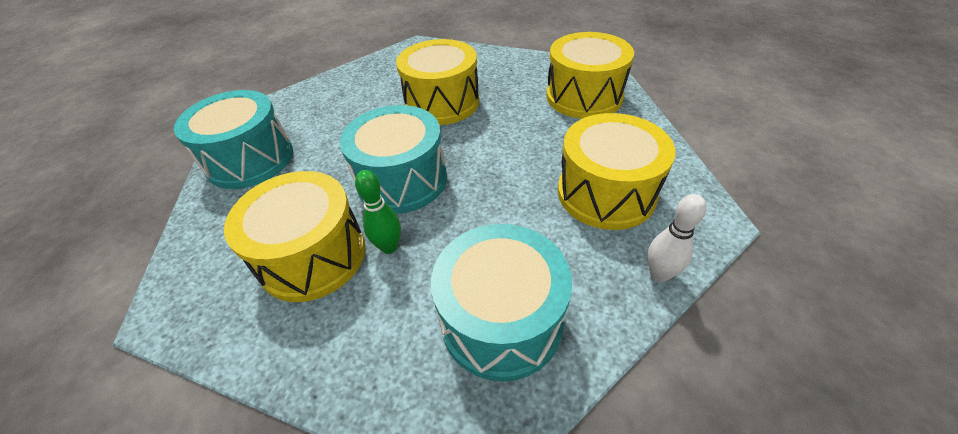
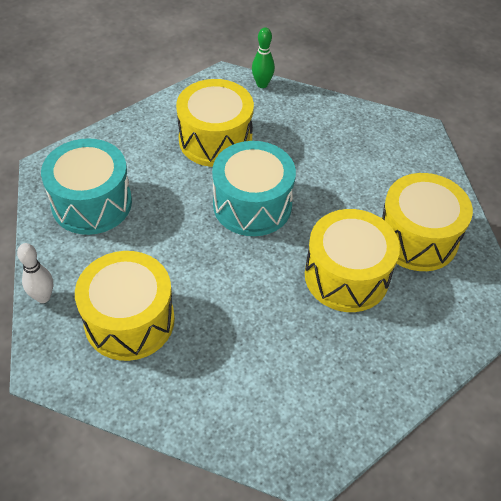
camera: 115 degrees right, 5 degrees up
turquoise drum [174,90,293,189] -> none
green bowling pin [355,170,401,254] -> green bowling pin moved to [252,27,275,88]
yellow drum [546,32,634,119] -> yellow drum moved to [381,173,473,271]

